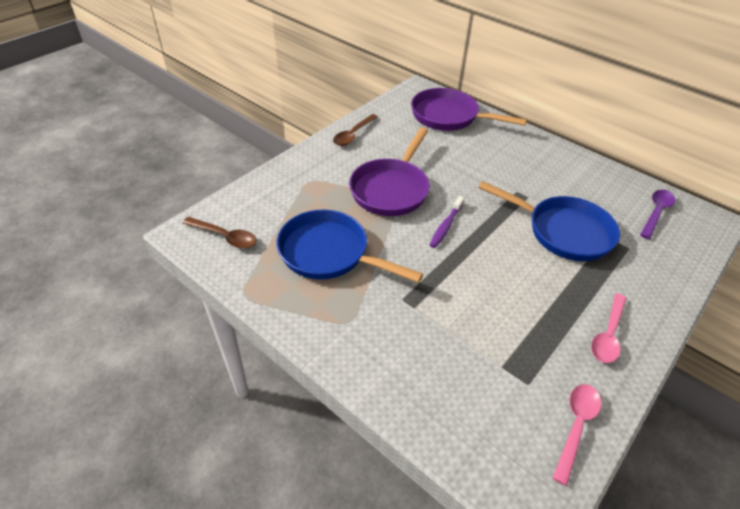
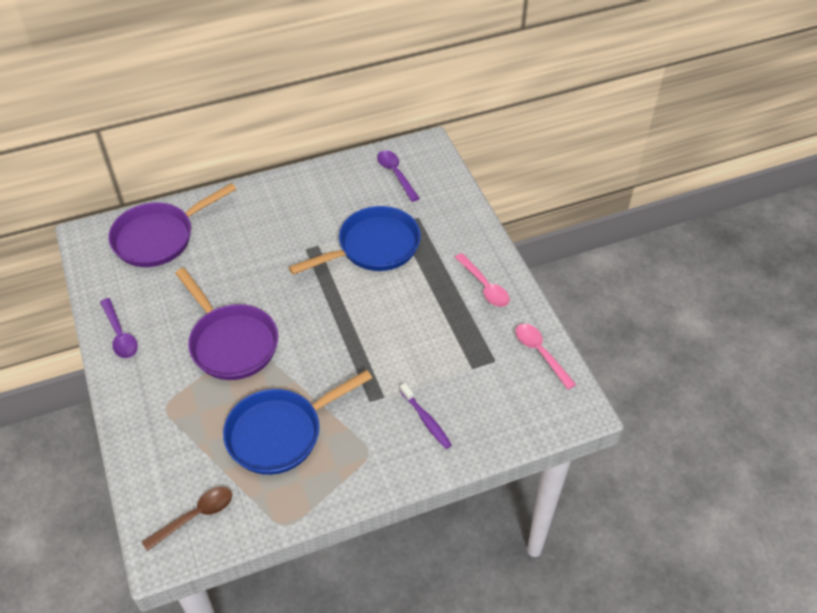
camera: 60 degrees left, 5 degrees up
brown spoon [333,114,378,146] -> purple spoon [100,298,138,358]
purple toothbrush [430,196,464,248] -> purple toothbrush moved to [400,383,452,449]

